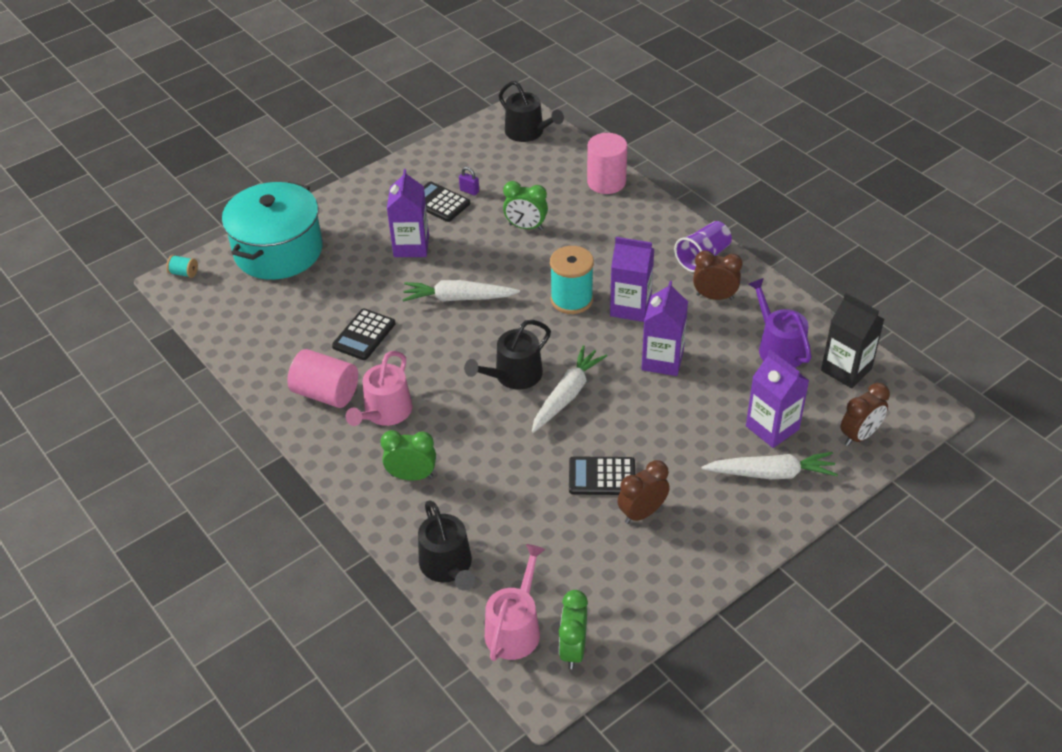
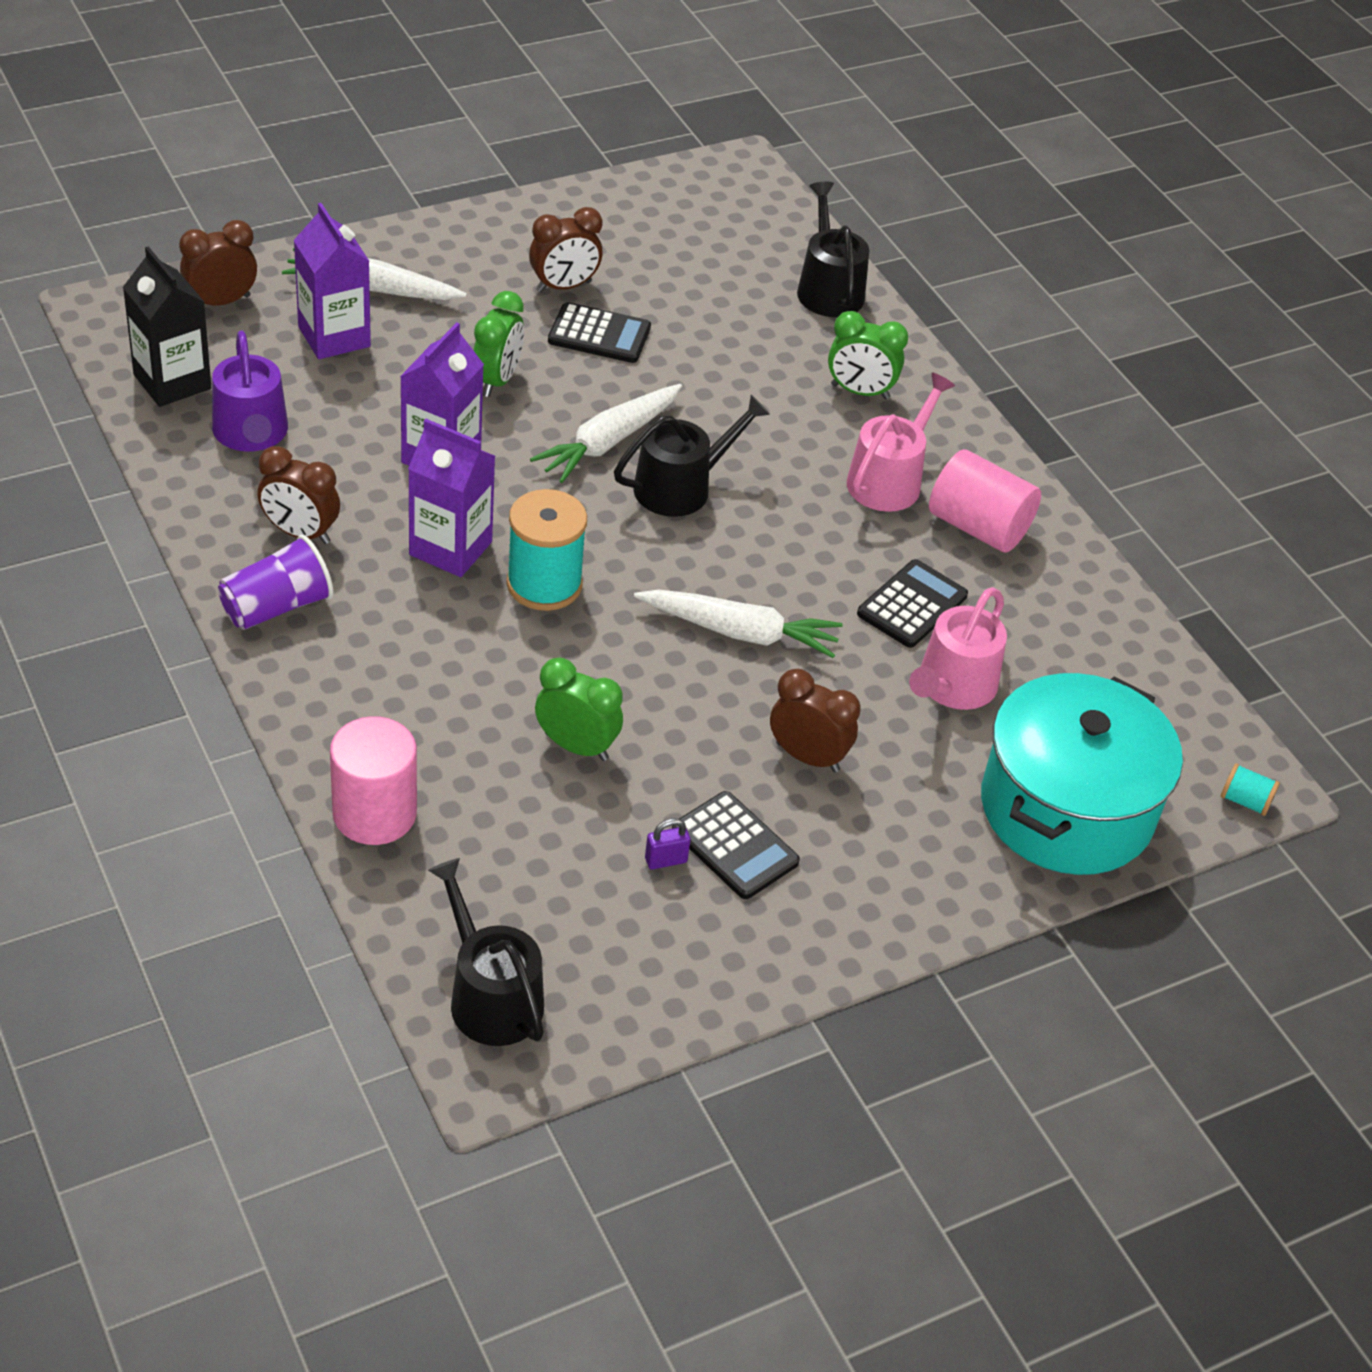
camera: 175 degrees left, 0 degrees up
purple carton [387,169,429,257] -> brown clock [770,669,860,772]
purple padlock [459,167,479,196] -> purple padlock turned 60 degrees counterclockwise [645,818,691,869]
pink watering can [485,544,546,661] -> pink watering can moved to [909,587,1007,710]
green clock [559,590,588,669] -> green clock moved to [473,291,524,397]

